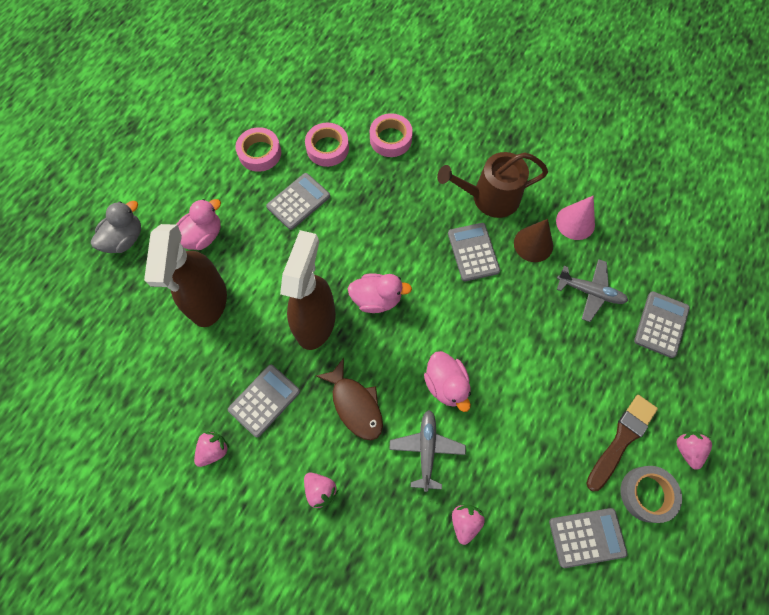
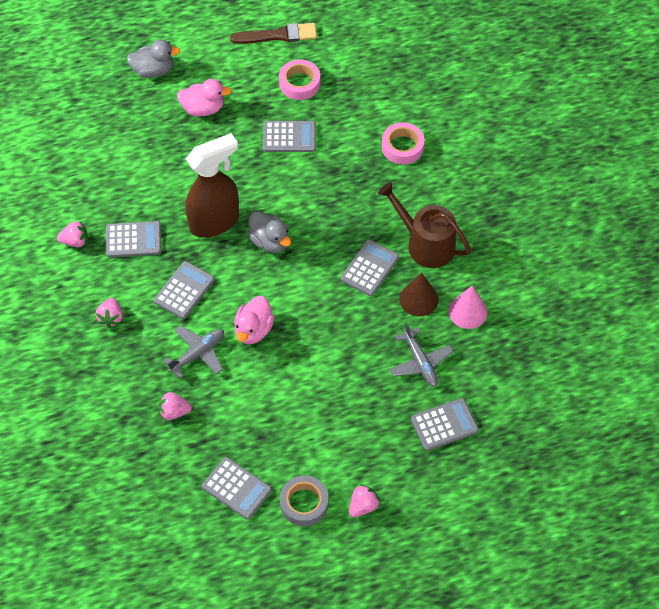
camera: 45 degrees right, 10 degrees down
brown spray bottle [144,224,227,327] -> none
pink tape [305,123,349,167] -> none
brown fish [316,358,383,440] -> grey calculator [154,261,215,319]
pink duck [348,274,412,313] -> grey duck [248,211,291,253]
pink strawberry [452,504,485,545] -> pink strawberry turned 150 degrees counterclockwise [159,392,192,420]
brown brush [586,395,658,491] -> brown brush moved to [230,23,317,44]

